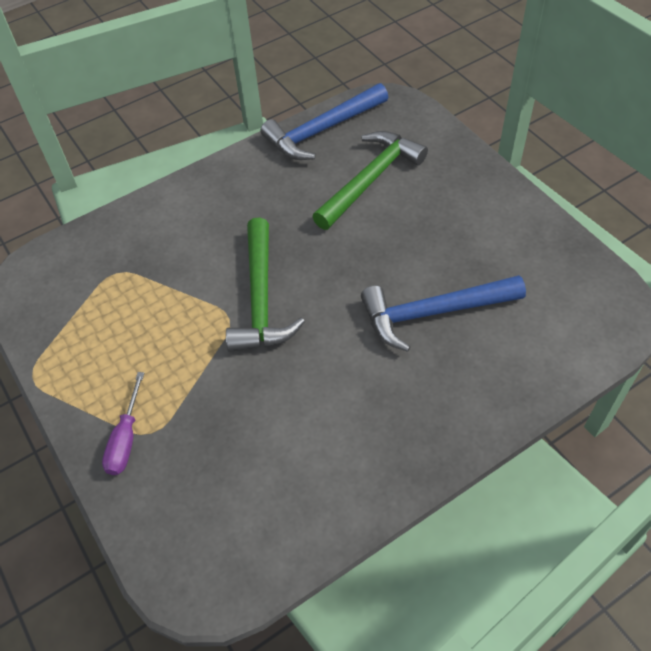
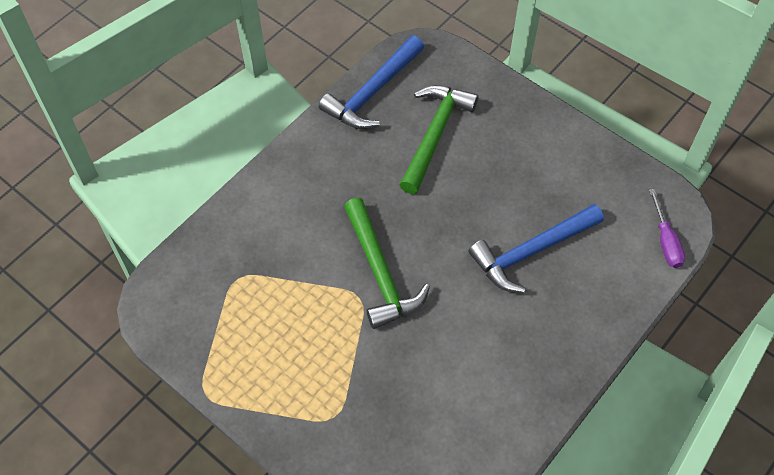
camera: 20 degrees left, 5 degrees up
purple screwdriver [102,372,144,475] -> purple screwdriver moved to [649,189,685,268]

